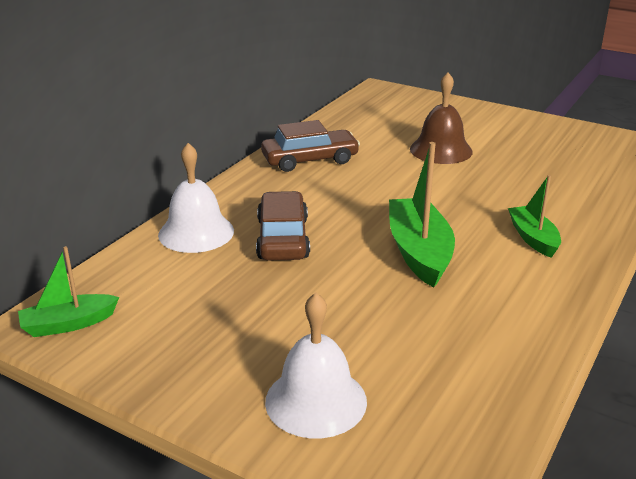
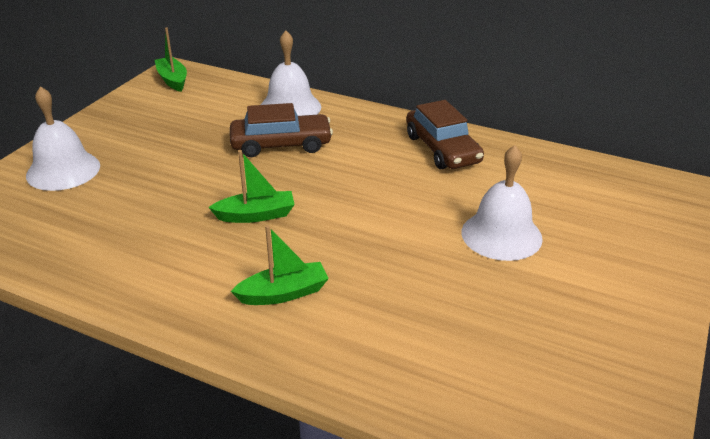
camera: 85 degrees right, 5 degrees up
green boat [389,142,455,288] -> green boat [208,150,295,223], size x0.61
brown bell [410,72,473,164] -> white bell [461,145,543,261]

